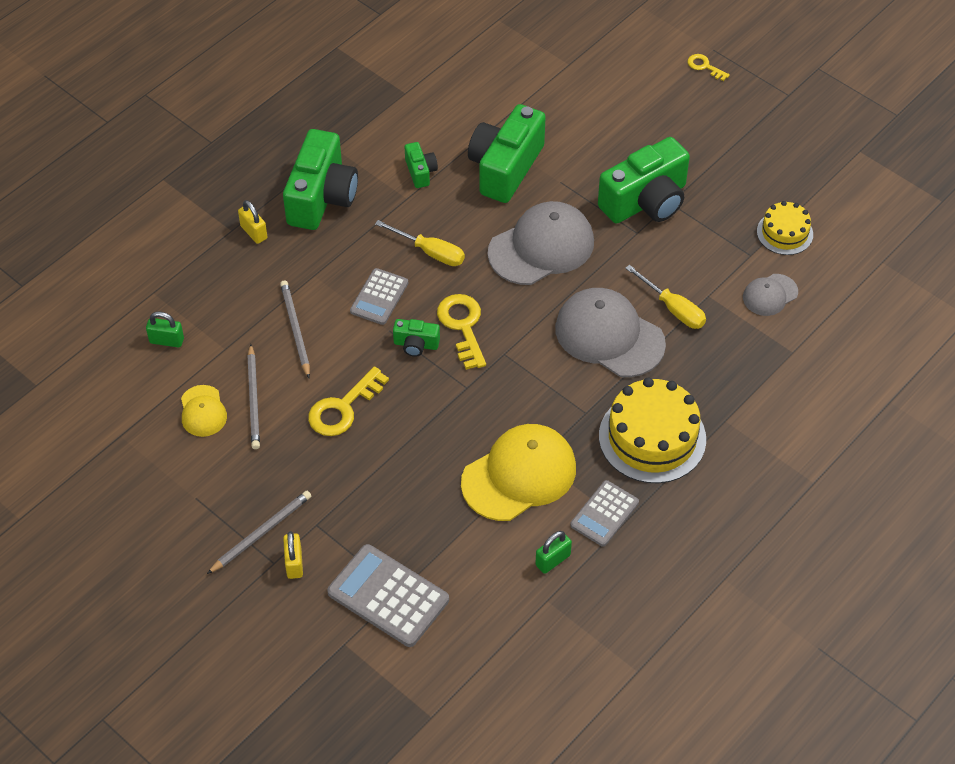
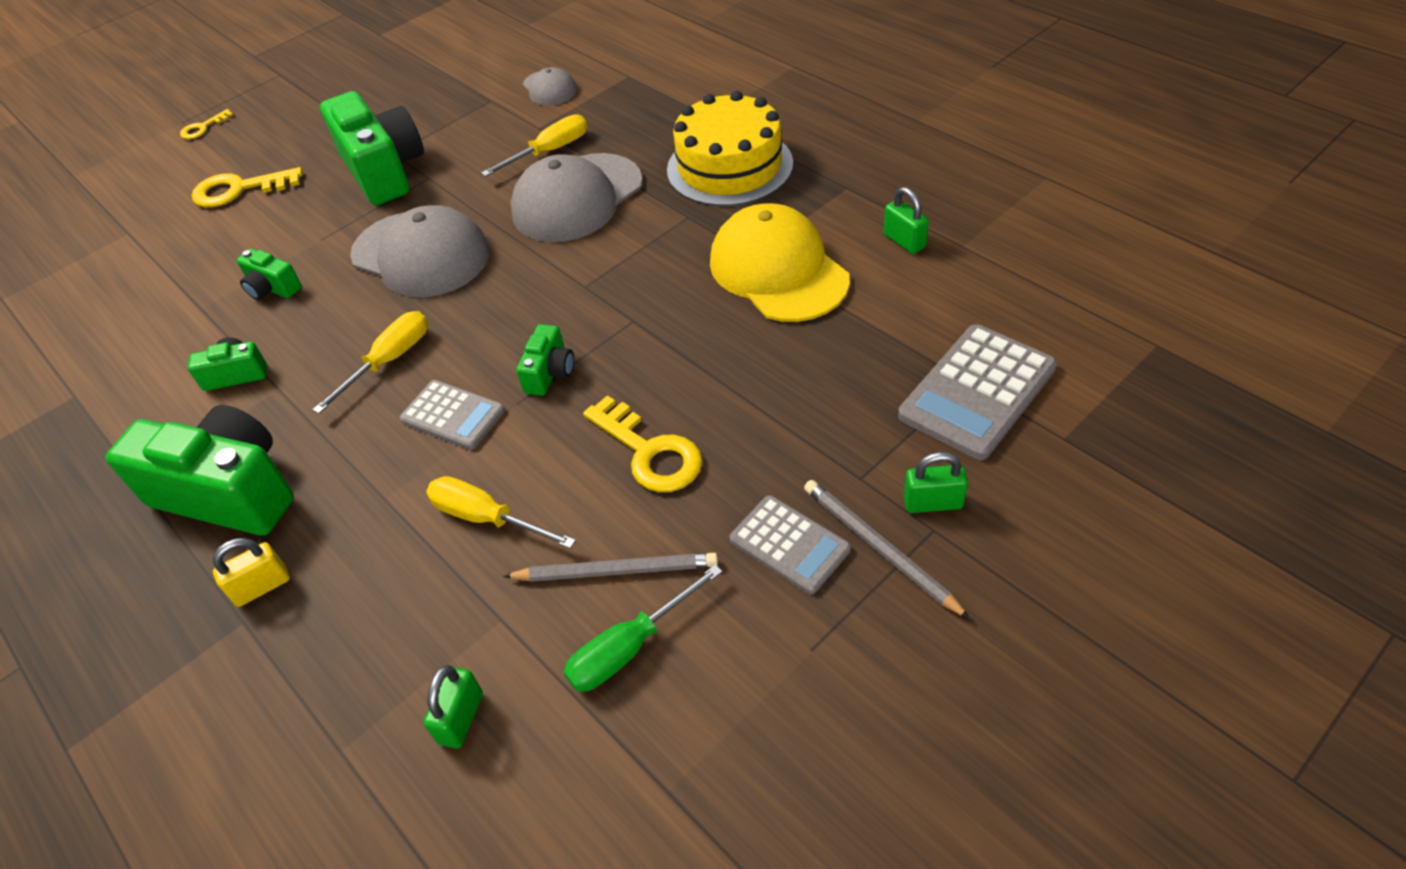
camera: 80 degrees left, 5 degrees down
yellow cap [181,385,227,437] -> green screwdriver [564,564,723,692]
grey pencil [280,280,310,378] -> yellow screwdriver [426,476,576,549]
yellow padlock [283,531,303,579] -> green padlock [904,452,968,513]
yellow key [437,294,486,370] -> yellow key moved to [192,167,302,208]
green camera [468,104,546,203] -> green camera [237,249,302,300], size x0.47
grey cap [488,201,594,285] -> grey cap turned 150 degrees clockwise [350,205,489,297]
grey calculator [570,480,639,547] -> grey calculator moved to [729,495,851,594]
yellow cake [757,201,813,255] -> none

